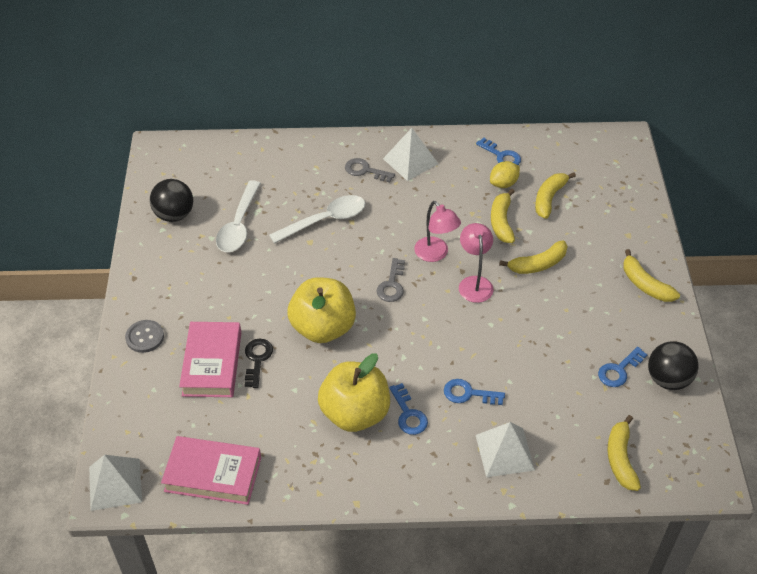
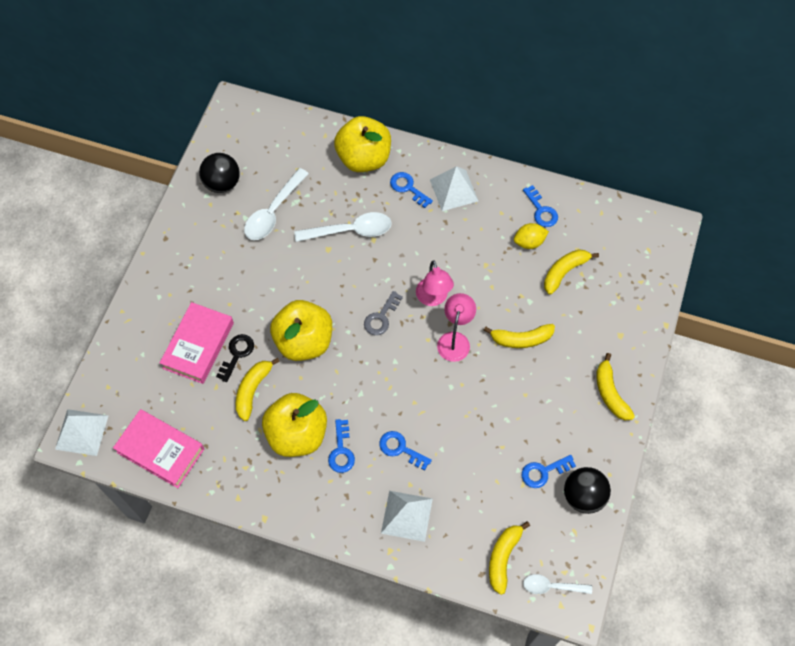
camera: 20 degrees right, 15 degrees up
grey button [125,320,164,353] -> none
grey key [345,158,395,182] -> blue key [390,172,433,208]
yellow banana [491,189,515,243] -> yellow banana moved to [236,358,280,421]
none -> yellow apple [334,116,391,172]
none -> white spoon [523,574,592,594]

